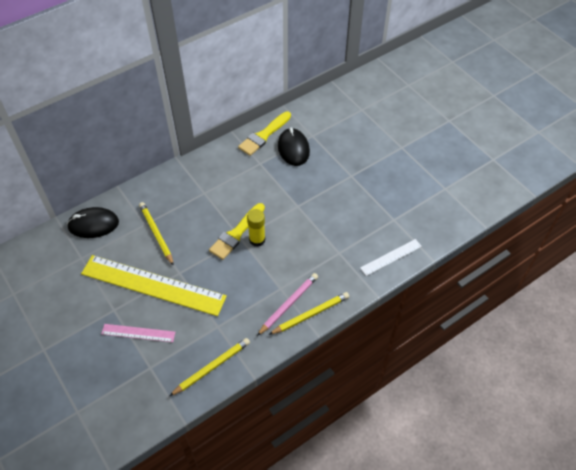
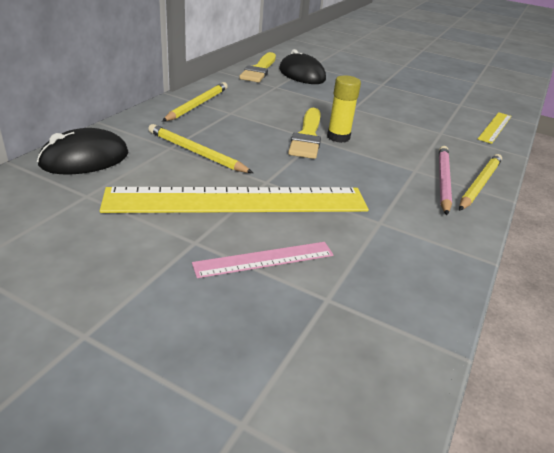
camera: 30 degrees left, 20 degrees down
yellow pencil [170,338,250,396] -> yellow pencil moved to [162,82,228,122]
white ruler [360,239,422,276] -> yellow ruler [478,112,512,144]

